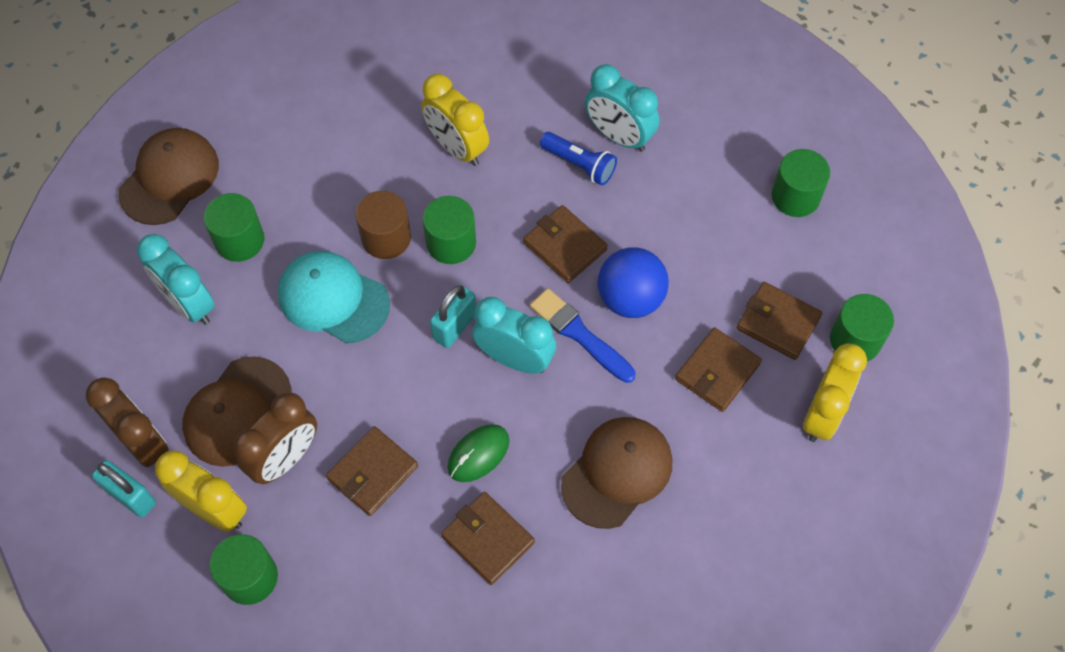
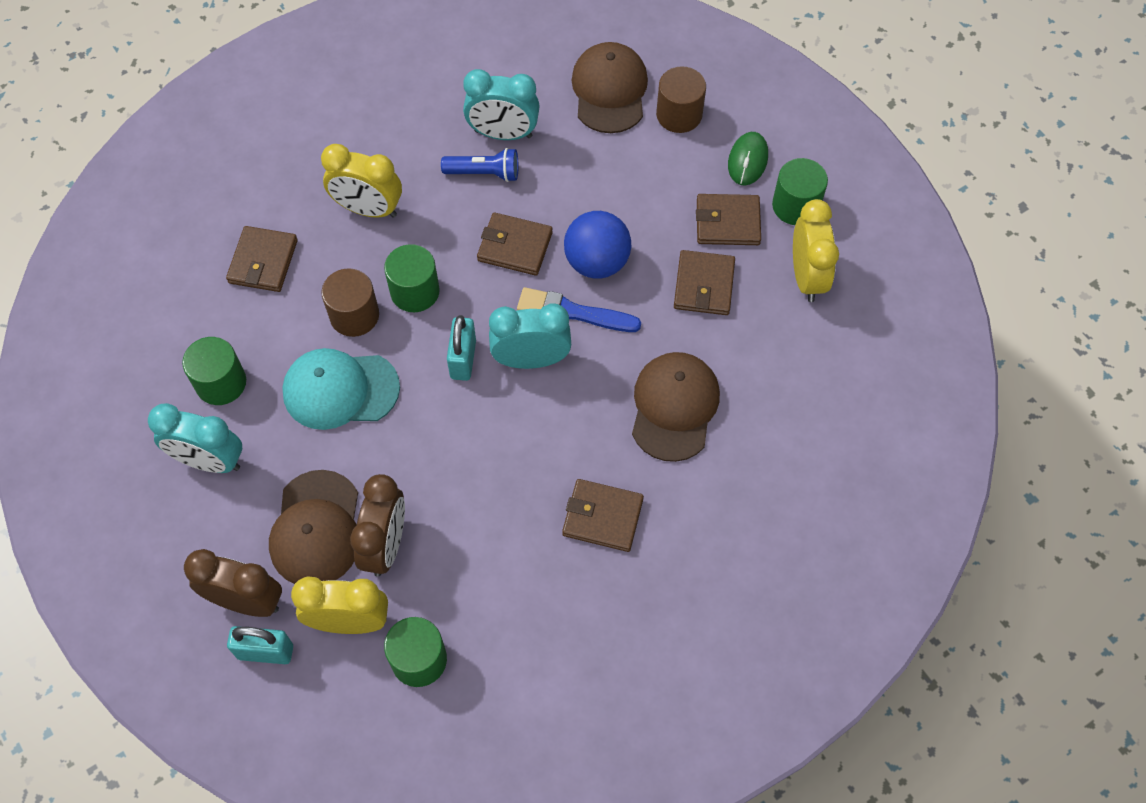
camera: 30 degrees left, 0 degrees up
brown cap [118,128,219,225] -> brown cap moved to [572,42,648,133]
brown wallet [326,426,418,516] -> brown wallet moved to [226,226,298,292]
green mouse [447,424,509,482] -> green mouse moved to [728,132,768,185]
green cylinder [771,149,830,217] -> brown cylinder [656,66,706,133]

